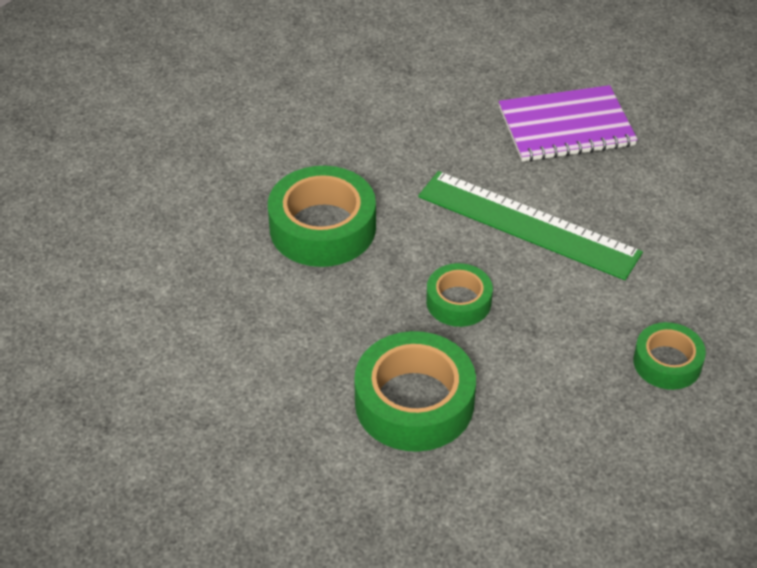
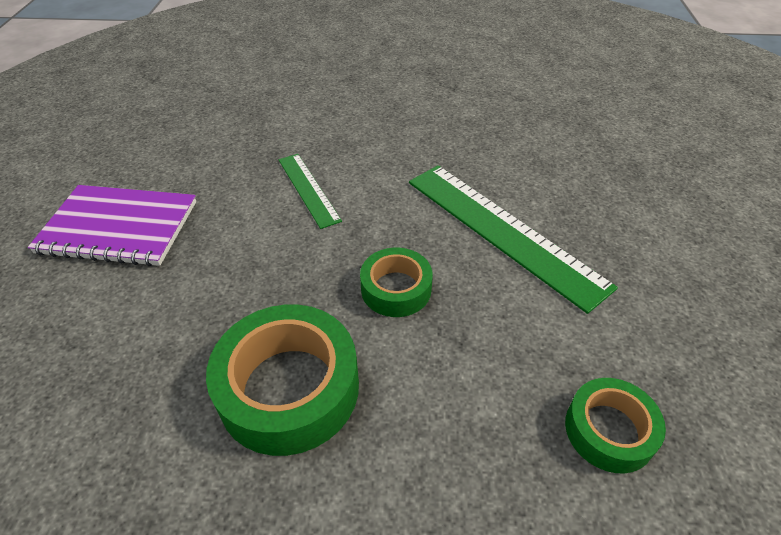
camera: 20 degrees right, 0 degrees up
green tape [268,166,376,267] -> green ruler [279,154,342,229]
purple notebook [499,85,638,162] -> purple notebook moved to [28,185,196,266]

